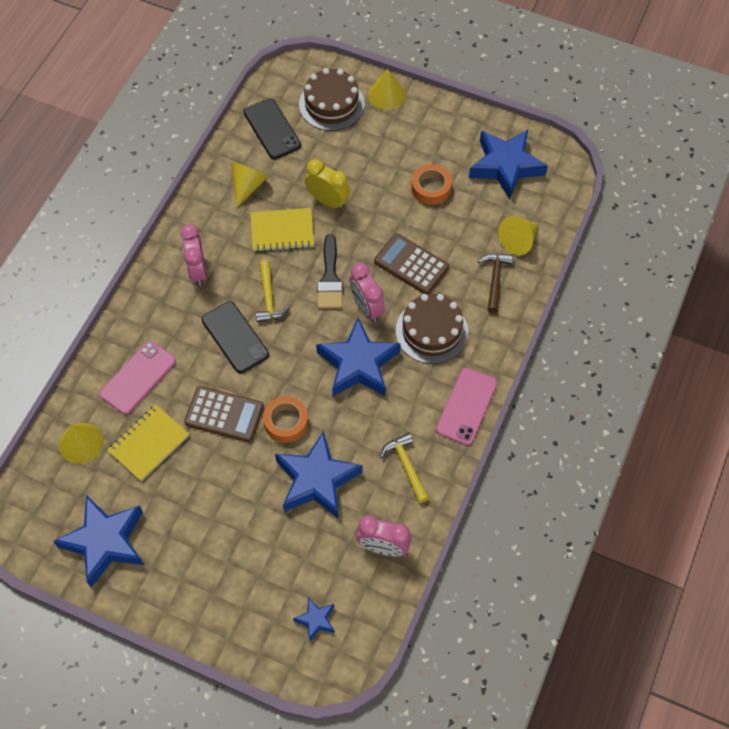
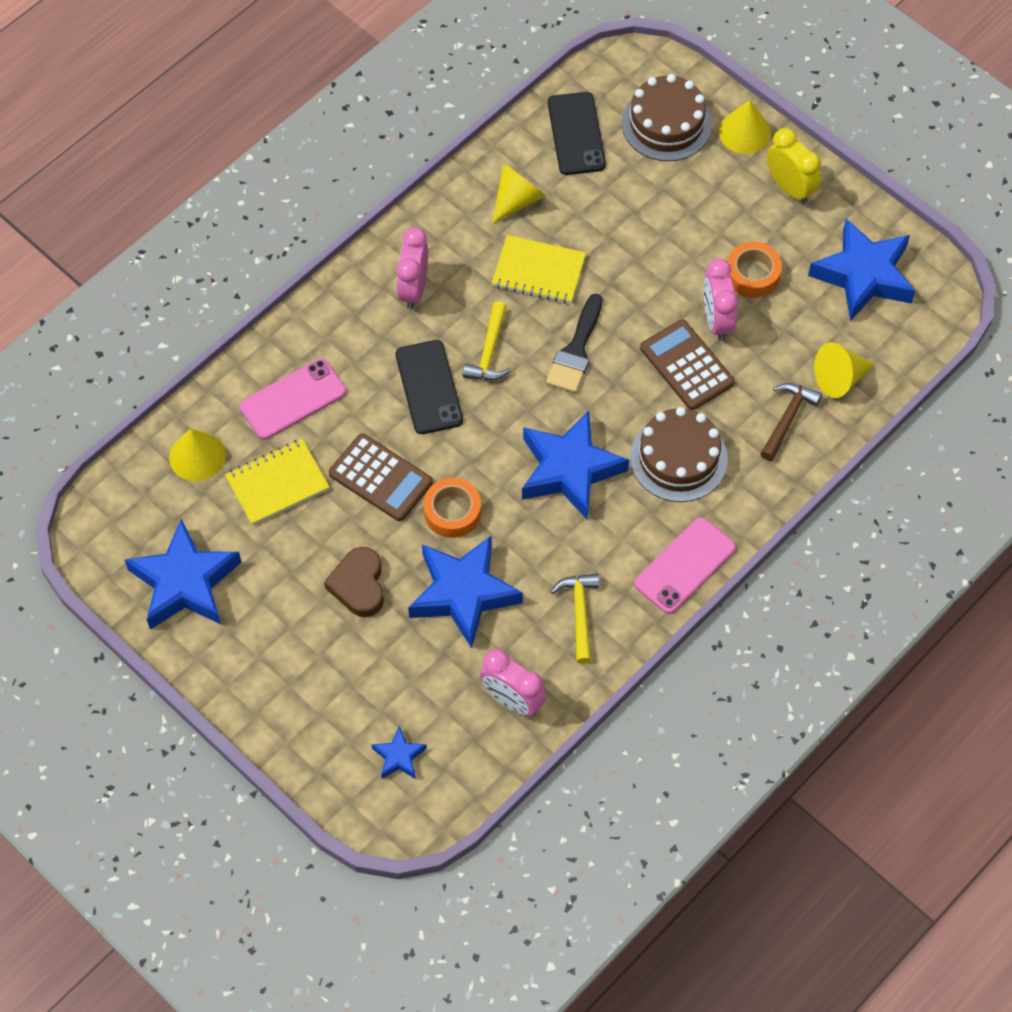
camera: 20 degrees right, 0 degrees up
yellow clock [305,159,350,210] -> yellow clock moved to [767,128,821,204]
pink clock [349,263,385,322] -> pink clock moved to [703,259,738,341]
none -> brown heart [324,547,384,617]

